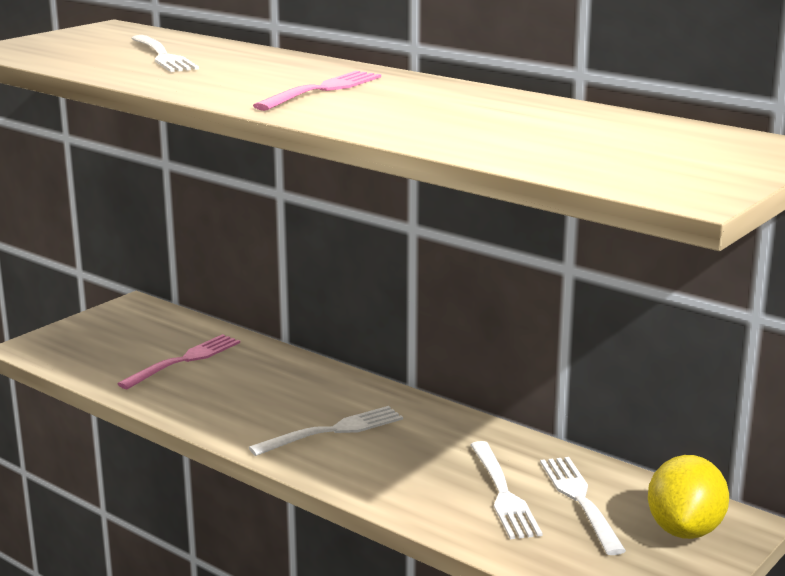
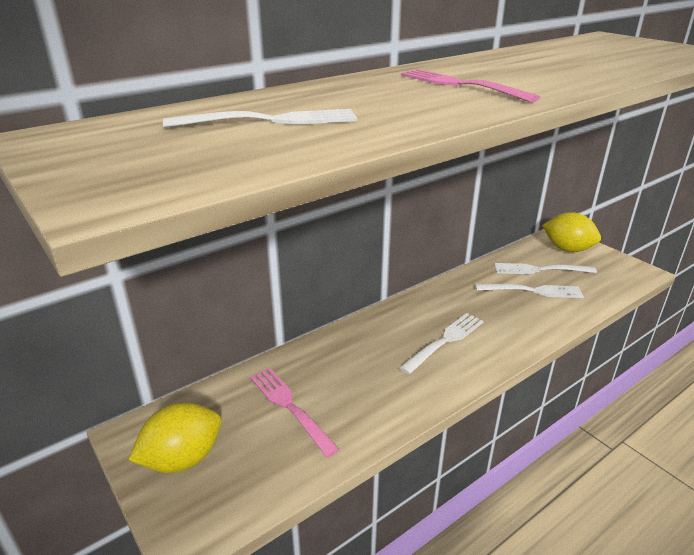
camera: 75 degrees left, 10 degrees up
white fork [249,406,403,456] -> white fork turned 60 degrees clockwise [399,313,484,374]
none -> yellow lemon [128,403,221,473]

